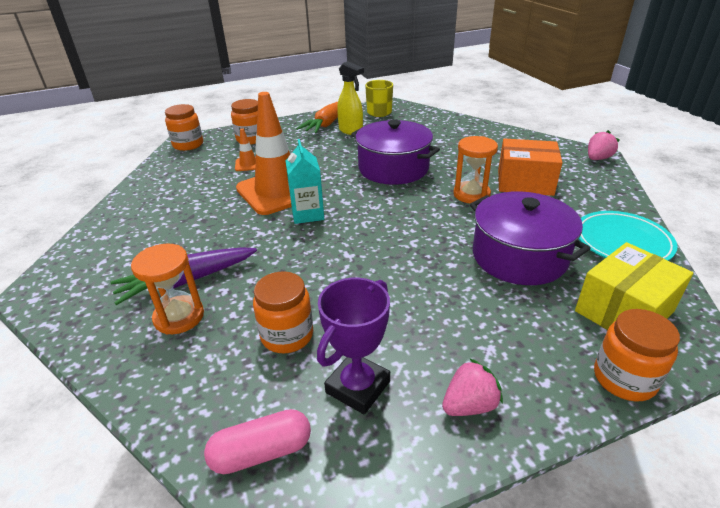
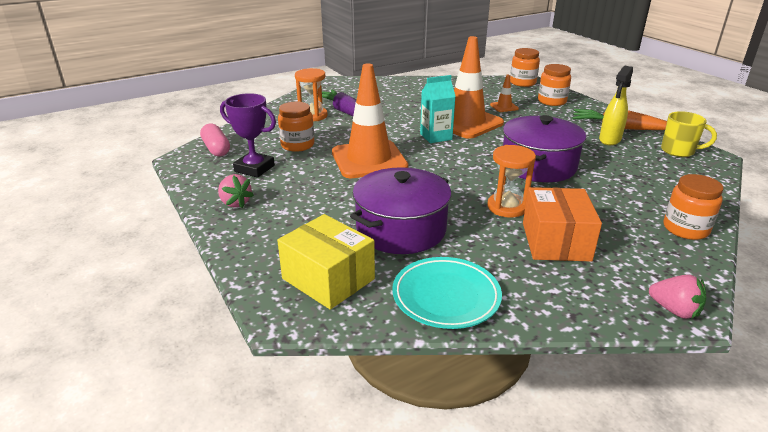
camera: 80 degrees right, 5 degrees down
orange jar [594,309,680,402] -> orange jar moved to [663,174,724,240]
none -> orange traffic cone [332,64,408,178]

